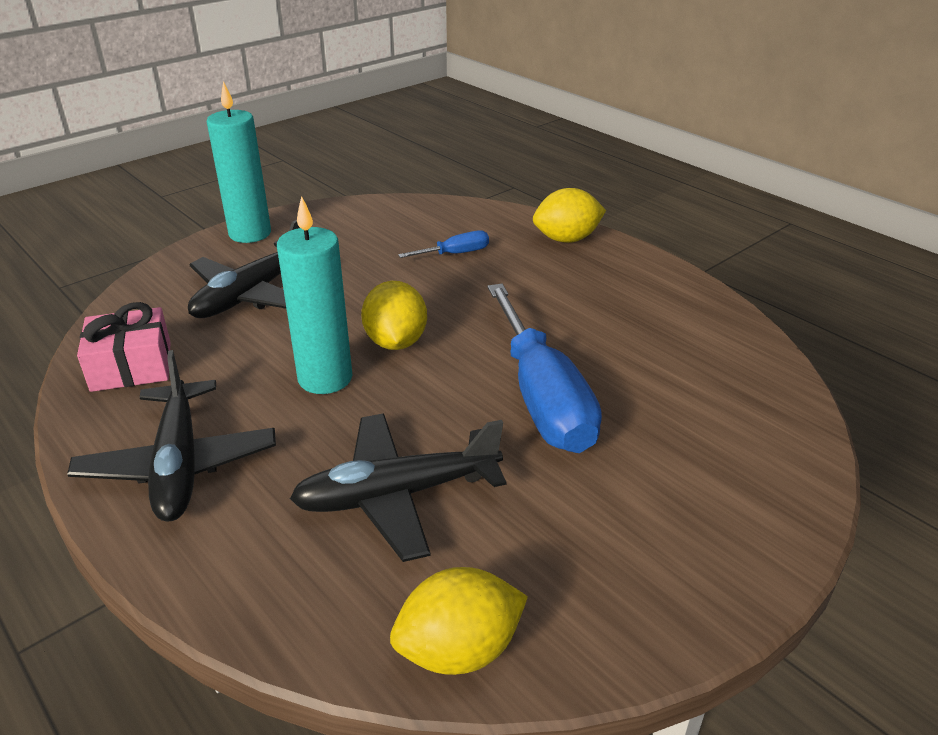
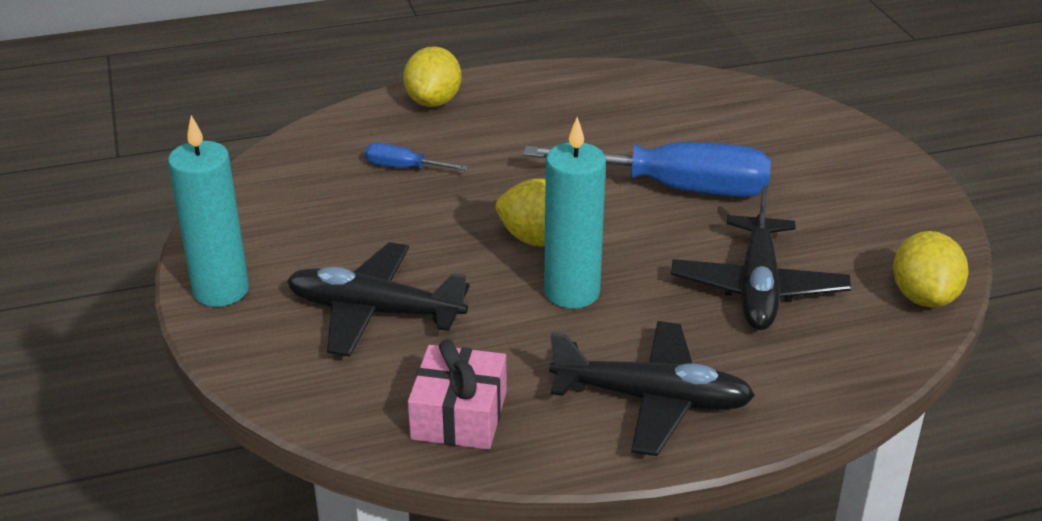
camera: 65 degrees left, 0 degrees up
black plane [188,220,300,318] -> black plane turned 135 degrees clockwise [287,242,470,357]
blue screwdriver [398,230,489,258] -> blue screwdriver turned 75 degrees counterclockwise [365,143,468,171]

